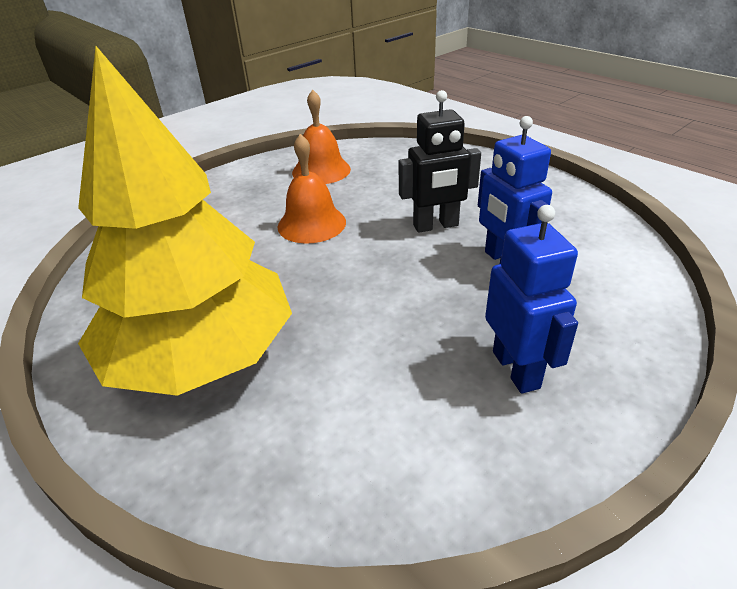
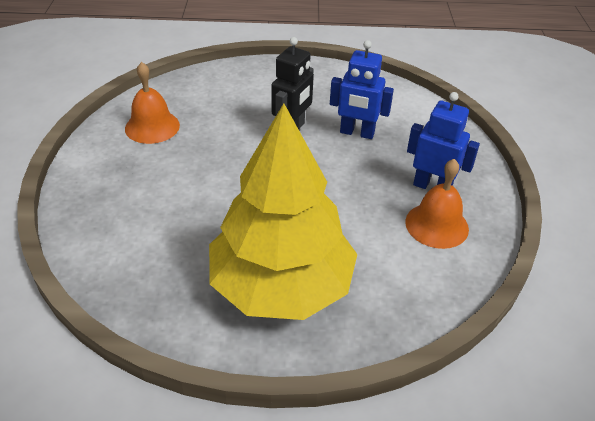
camera: 50 degrees left, 5 degrees up
orange bell [277,134,346,244] -> orange bell moved to [405,159,469,249]

